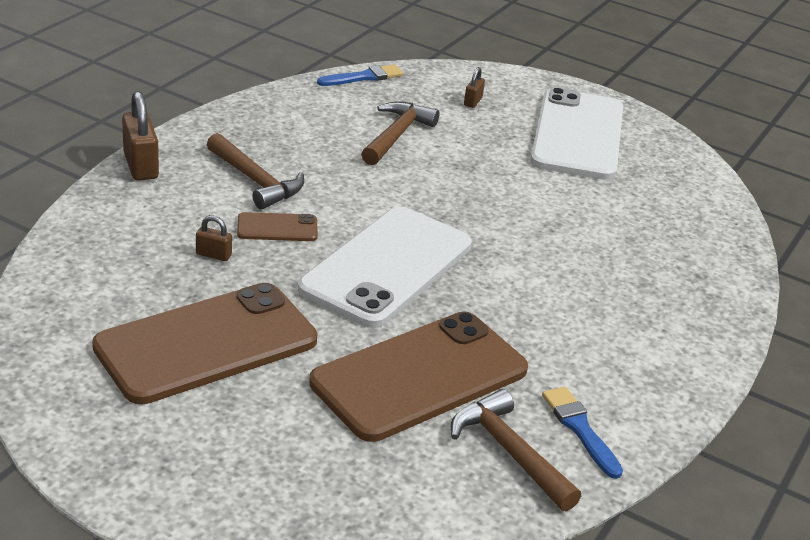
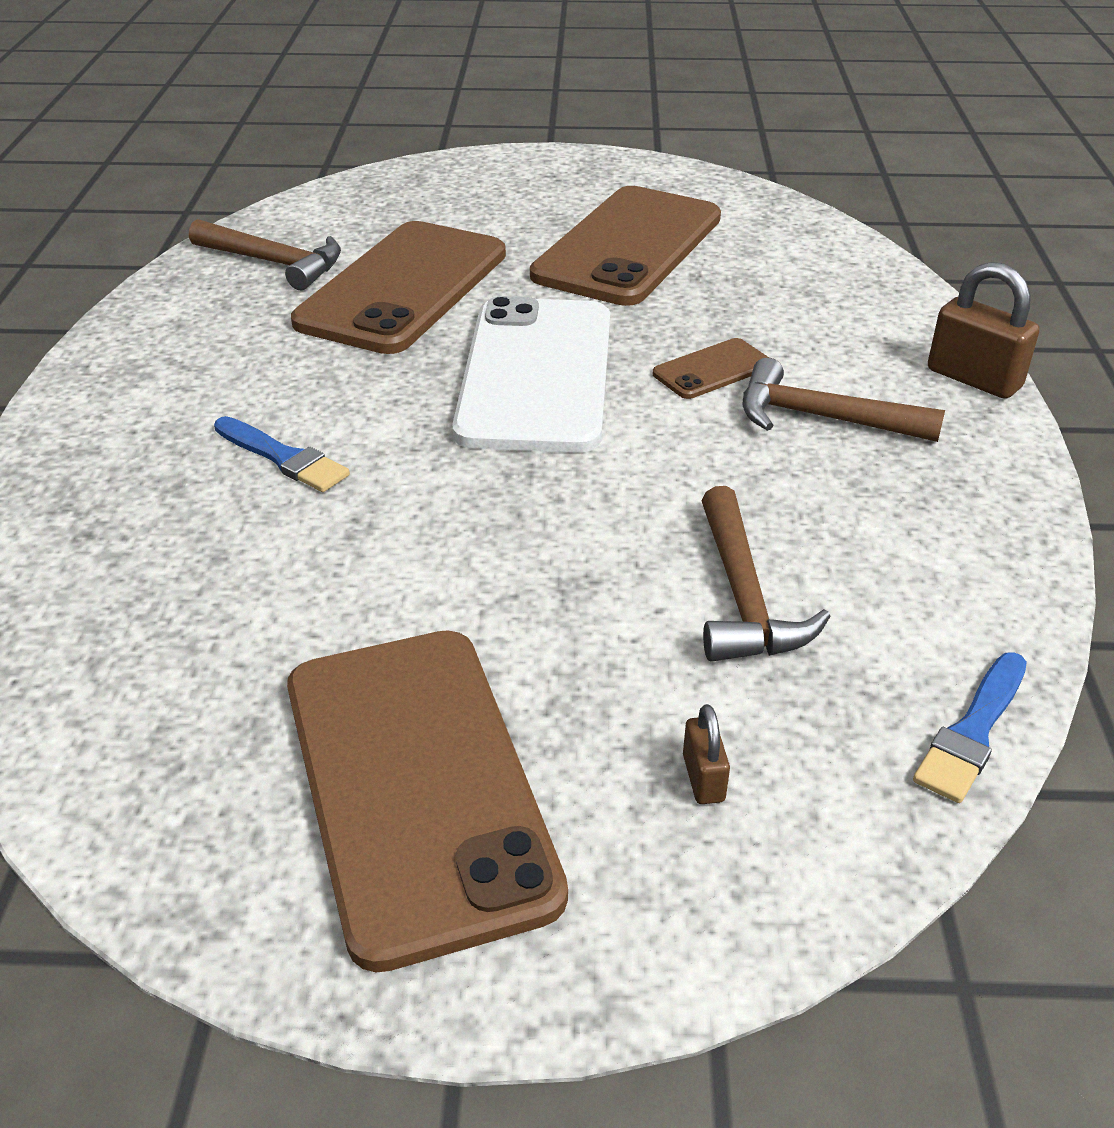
camera: 155 degrees right, 5 degrees up
brown padlock [196,215,232,261] -> none
white phone [530,87,623,180] -> brown phone [287,630,568,972]
blue brush [542,387,623,479] -> blue brush moved to [214,416,350,492]

